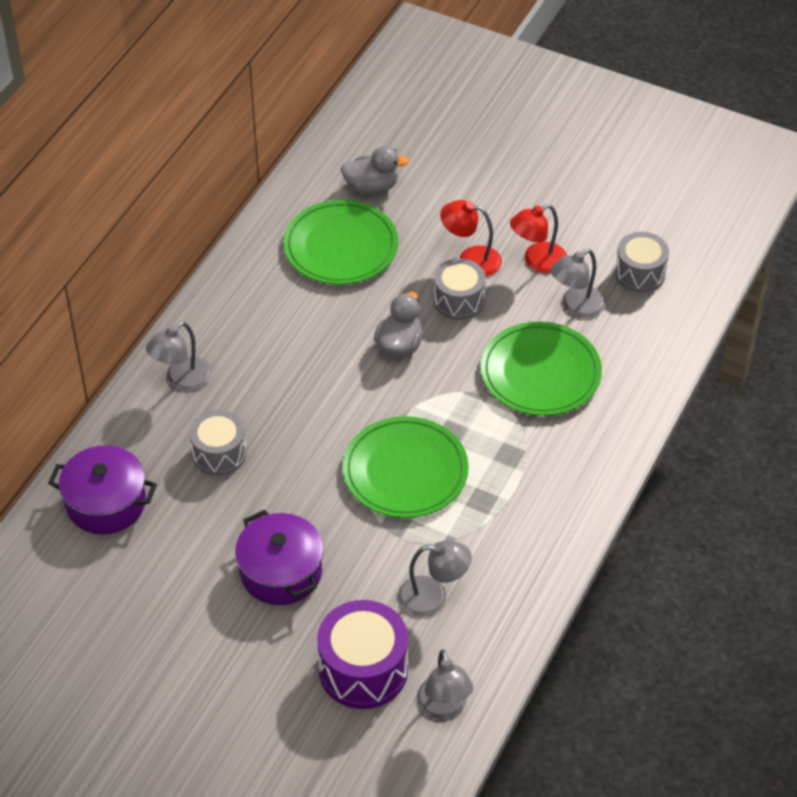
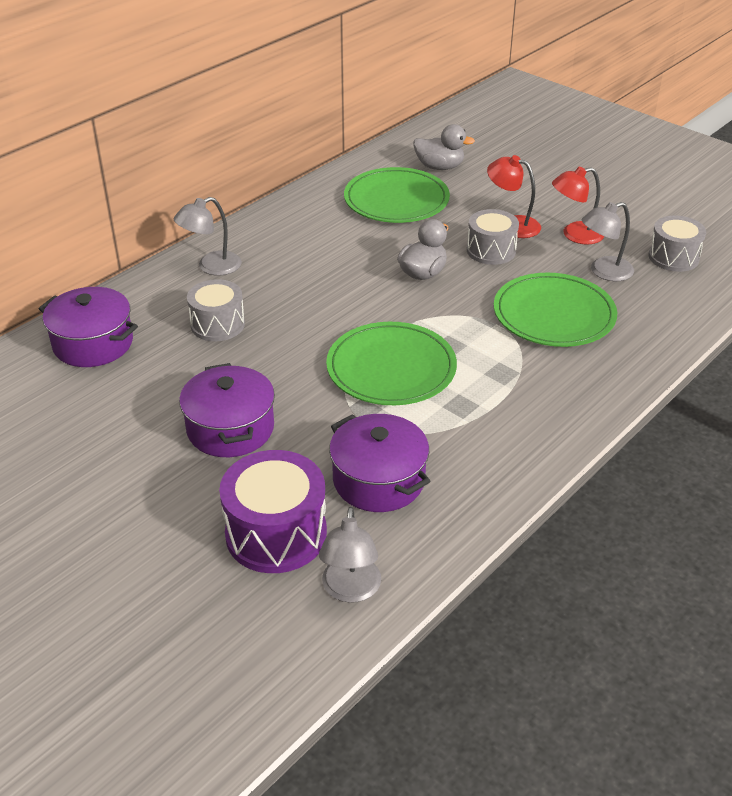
camera: 15 degrees right, 10 degrees down
grey lamp [398,540,472,617] -> purple pot [329,414,430,512]

